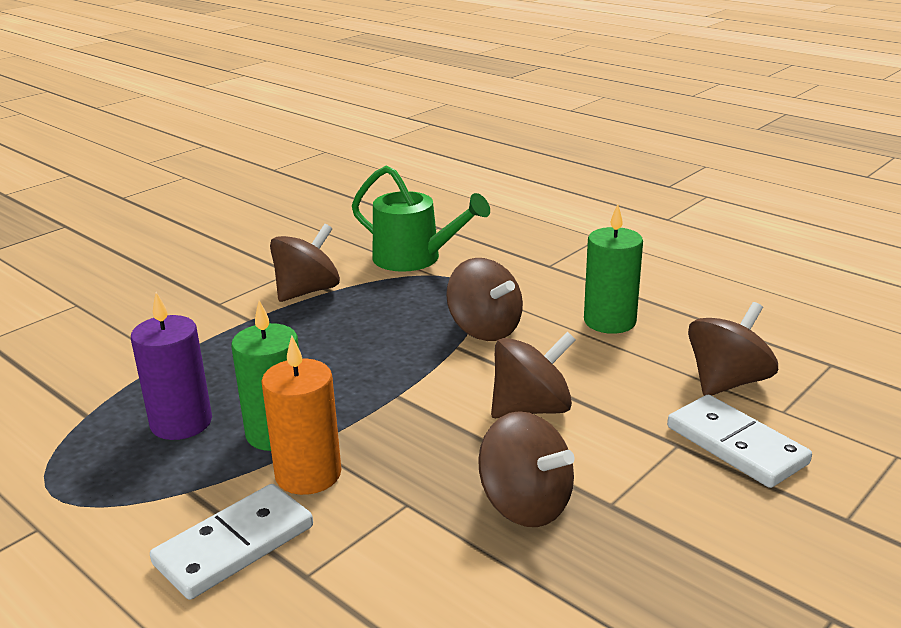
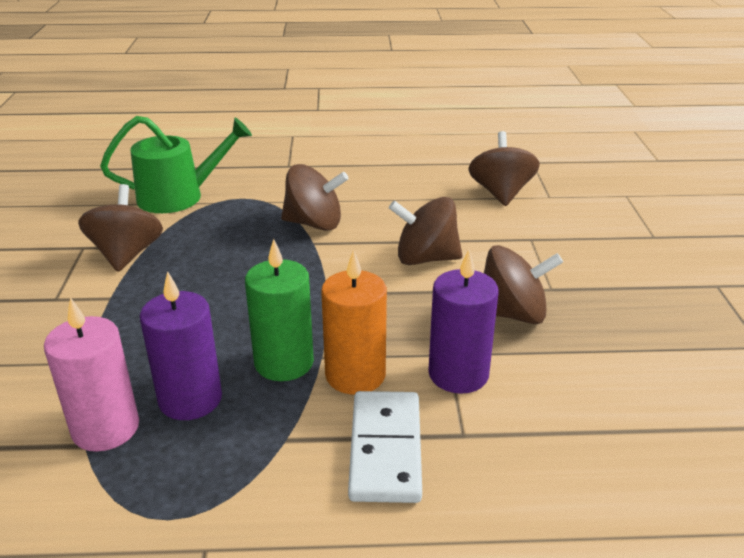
camera: 45 degrees left, 5 degrees up
brown spinning top [491,332,576,418] -> brown spinning top turned 105 degrees counterclockwise [389,197,463,265]
green candle [584,204,643,334] -> none
white domino [667,395,812,488] -> none
none -> pink candle [44,297,139,452]
none -> purple candle [428,250,499,394]

